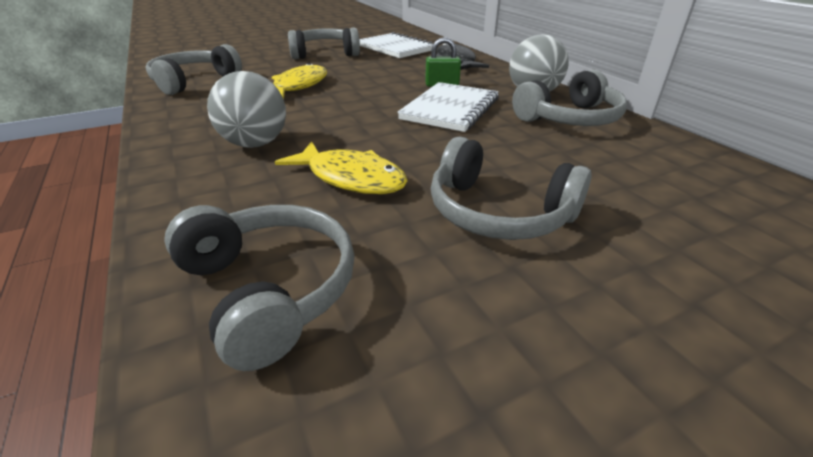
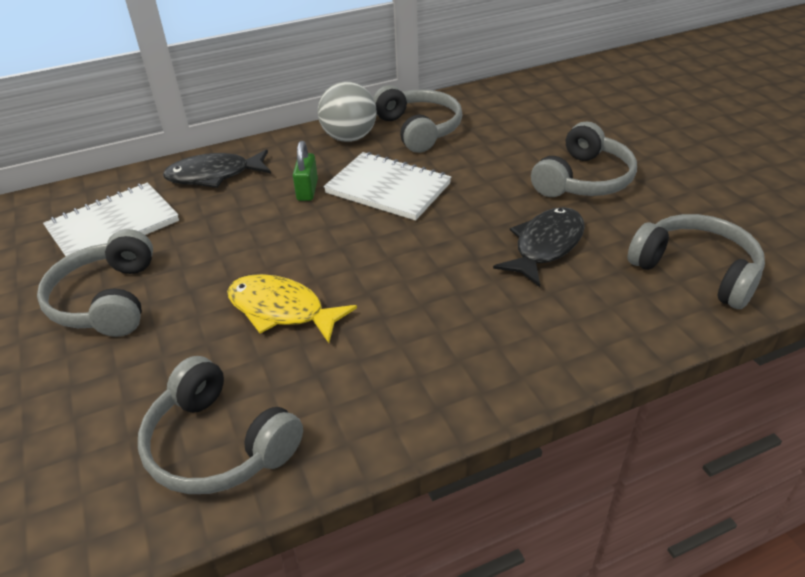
camera: 85 degrees left, 5 degrees up
grey headphones [164,205,355,371] -> grey headphones turned 75 degrees clockwise [627,214,765,309]
grey ball [207,71,286,148] -> none
yellow fish [275,141,408,194] -> black fish [493,207,585,287]

